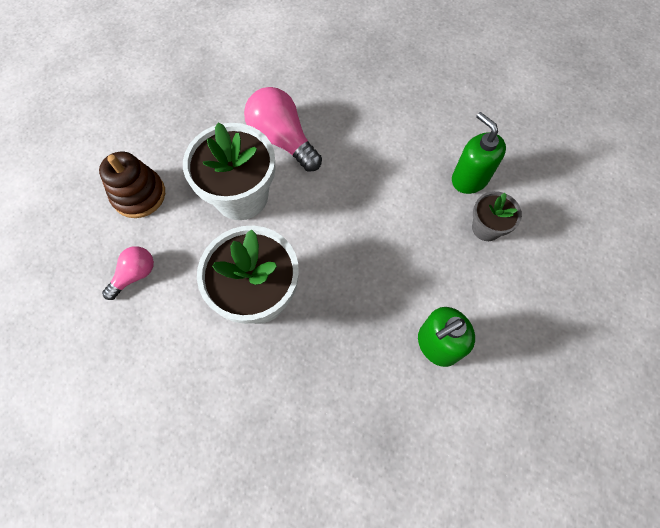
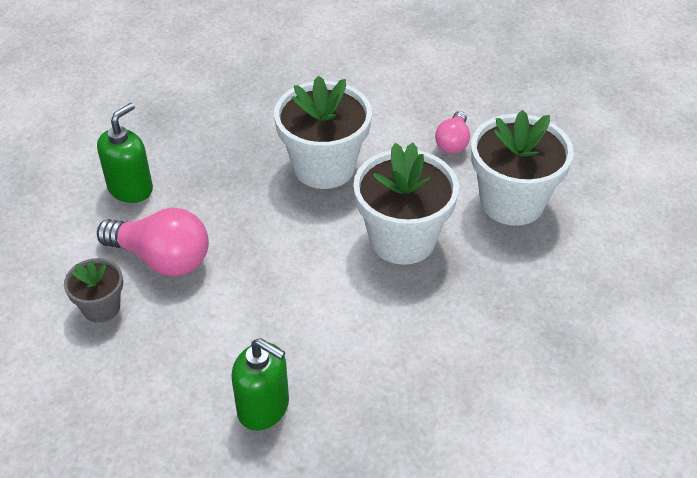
camera: 155 degrees right, 20 degrees down
brown stacking toy [99,152,165,218] -> white flower pot [471,110,574,226]
pink light bulb [244,87,322,171] -> pink light bulb moved to [97,208,209,276]
green soap dispenser [452,112,506,194] -> green soap dispenser moved to [231,338,289,431]

